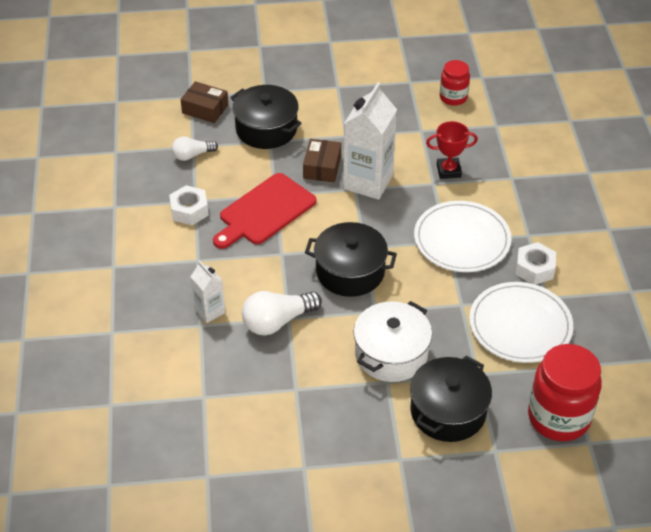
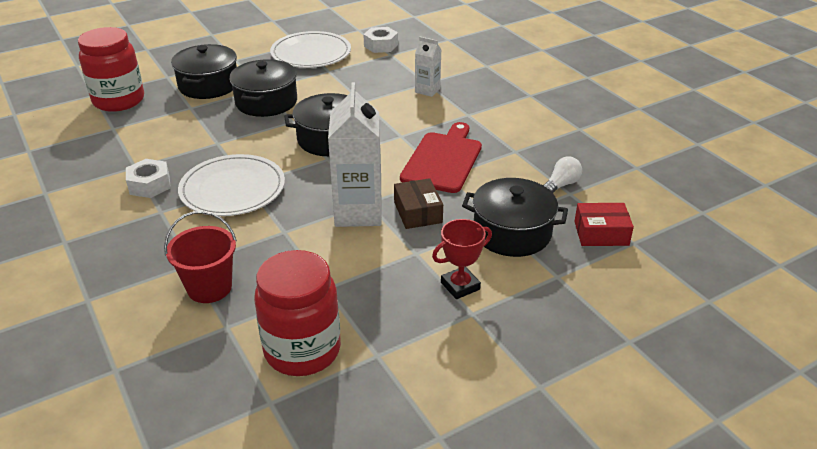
camera: 155 degrees right, 10 degrees down
white nut [169,185,209,225] -> white nut moved to [363,27,398,53]
brown box [180,81,228,123] -> red box [574,203,634,246]
white light bulb [242,291,322,335] -> none
white pot [353,301,432,382] -> black pot [229,59,297,117]
red trophy [426,121,478,179] -> red trophy moved to [432,219,492,299]
red jar [440,60,470,106] -> red jar [254,250,341,376], size x1.76
white plate [469,282,573,363] -> white plate moved to [270,31,351,68]
none -> red bucket [164,211,237,303]

